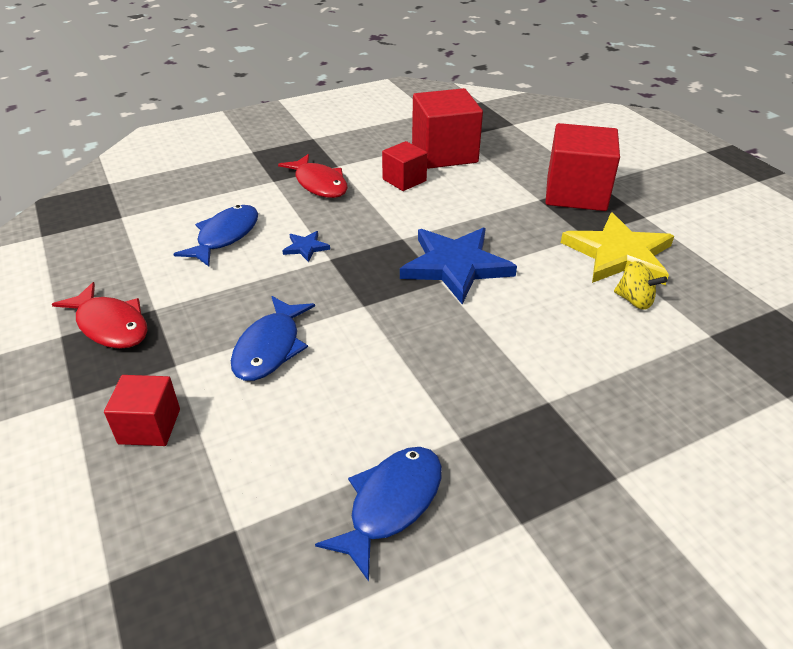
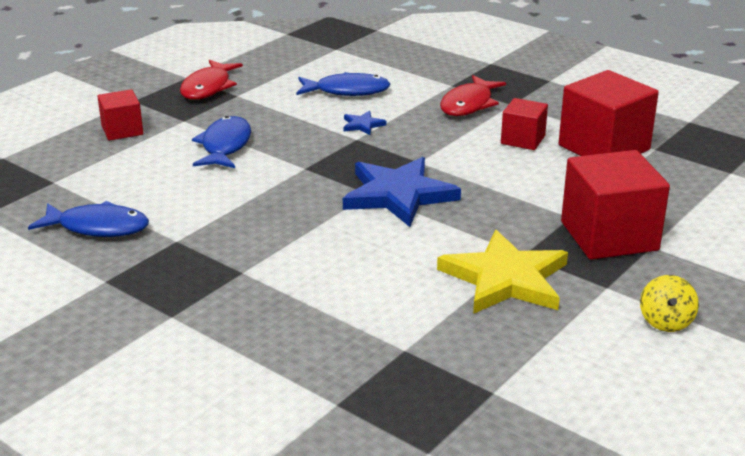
camera: 65 degrees right, 10 degrees down
blue fish [231,296,315,381] -> blue fish turned 105 degrees clockwise [192,116,251,168]
yellow spinning top [614,261,667,310] -> yellow spinning top moved to [640,275,699,332]

